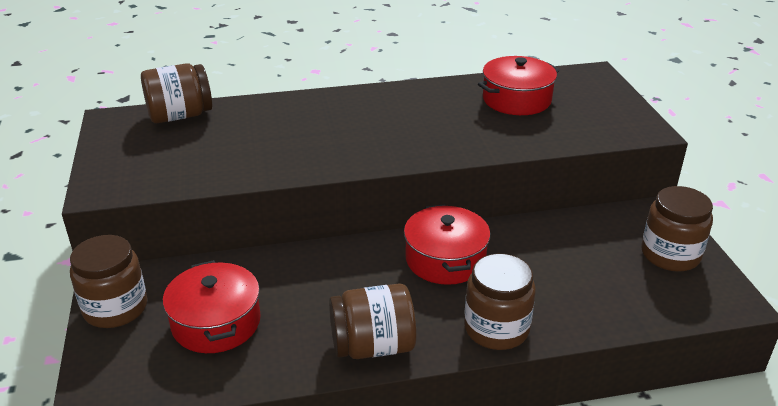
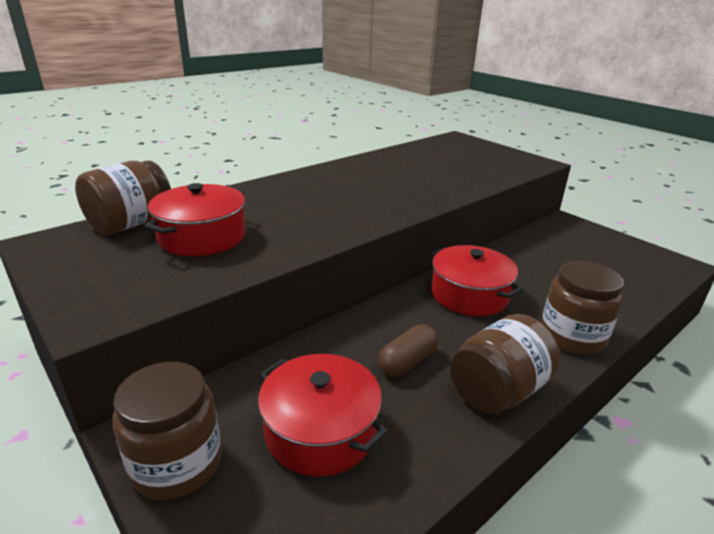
camera: 30 degrees left, 5 degrees down
red pot [478,56,559,115] -> red pot moved to [144,183,246,256]
brown jar [641,186,713,272] -> none
none -> brown capsule [378,324,438,377]

